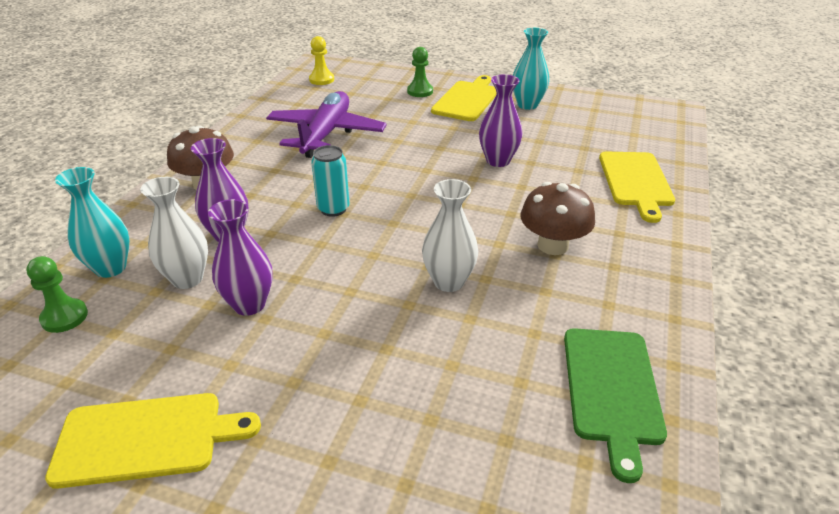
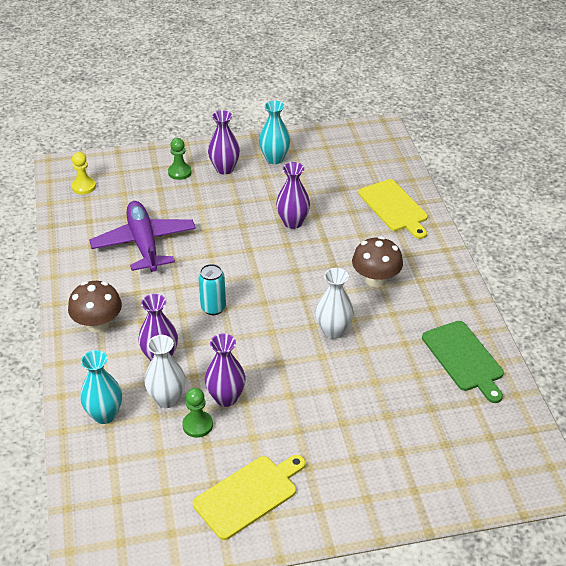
camera: 30 degrees left, 5 degrees up
green pawn [26,256,88,333] -> green pawn moved to [182,388,213,438]
yellow cutting board [431,75,497,121] -> purple vase [208,110,240,175]

